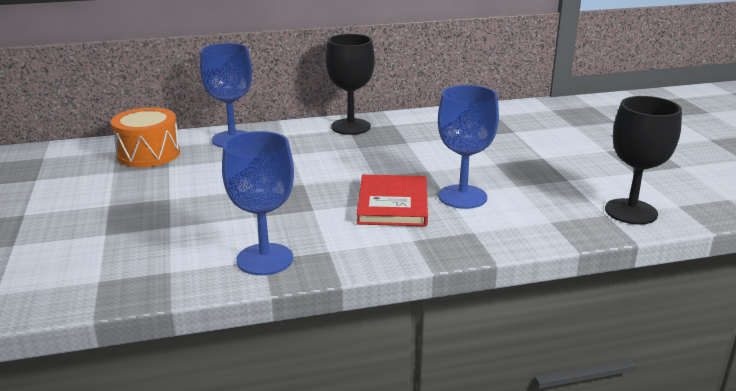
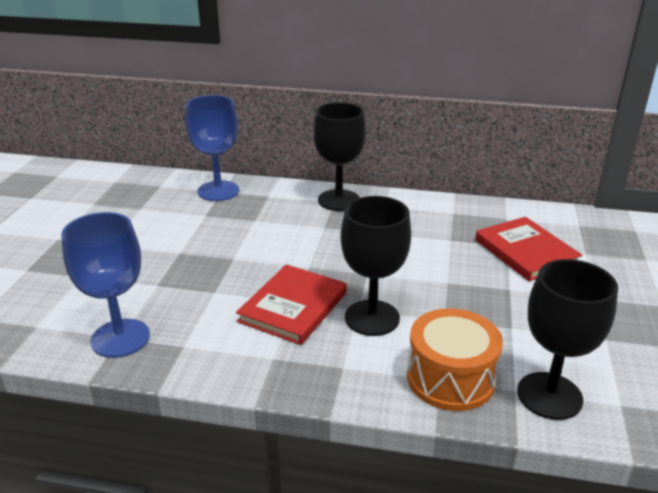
camera: 25 degrees right, 5 degrees up
orange drum [111,107,180,167] -> orange drum moved to [407,308,503,411]
blue goblet [438,85,499,209] -> black goblet [341,196,411,336]
none -> red book [475,217,582,281]

